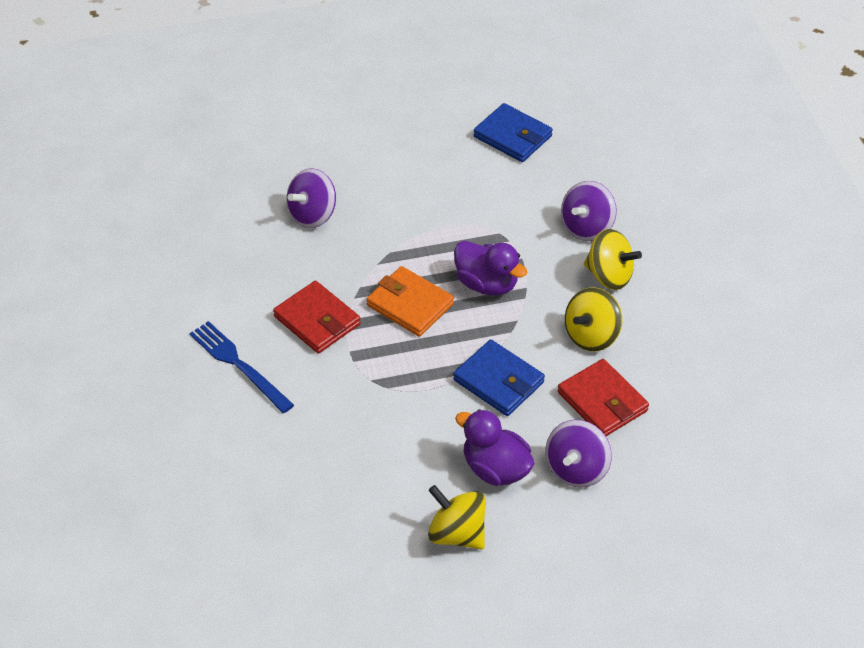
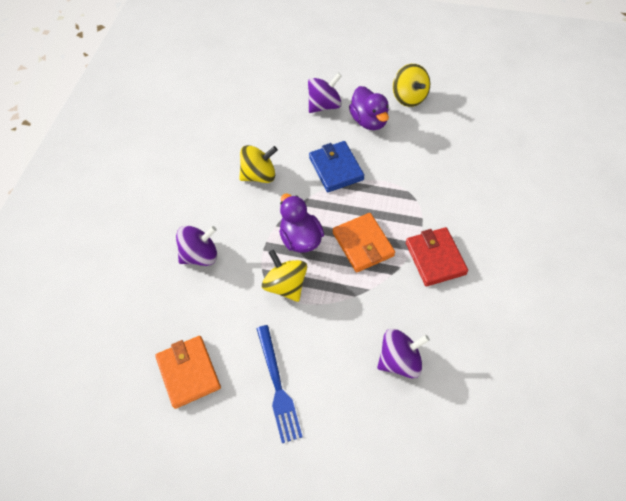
camera: 150 degrees left, 10 degrees up
blue fork [189,321,294,413] -> blue fork moved to [256,325,302,443]
blue wallet [473,103,553,162] -> orange wallet [155,336,221,409]
red wallet [558,359,649,436] -> none
yellow spinning top [584,229,642,290] -> yellow spinning top moved to [262,249,307,302]

